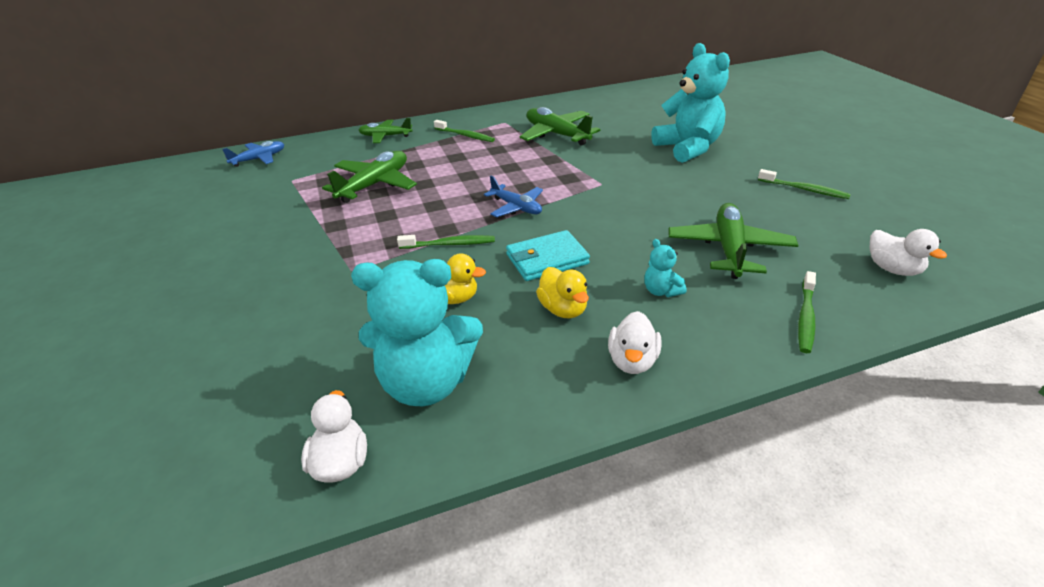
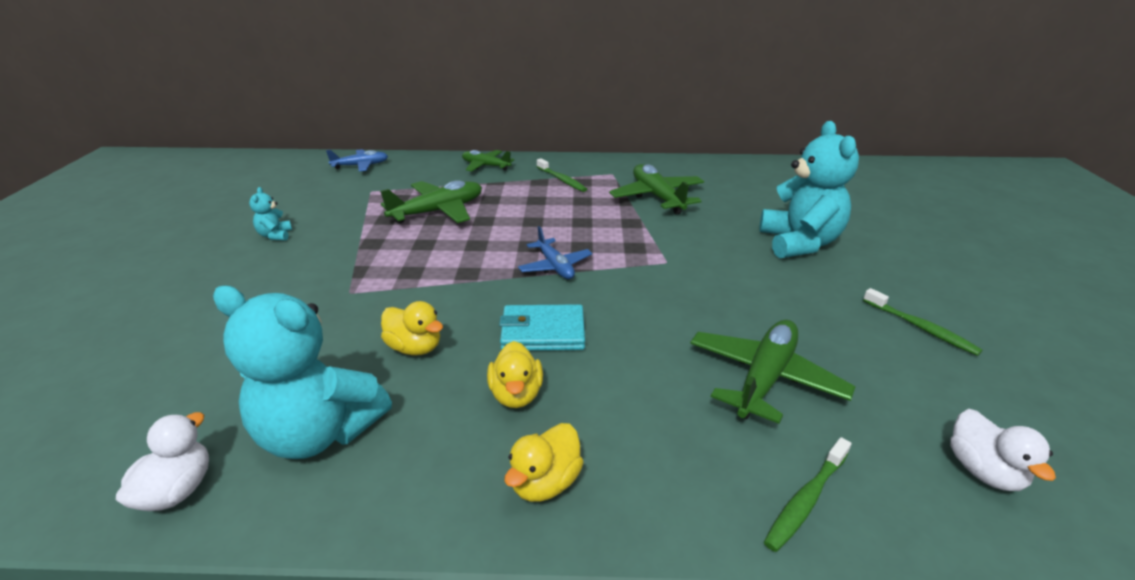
camera: 20 degrees right, 5 degrees down
green toothbrush [397,235,495,249] -> none
white duck [608,311,661,374] -> yellow duck [504,423,584,502]
turquoise teddy bear [644,239,686,297] -> turquoise teddy bear moved to [249,187,292,241]

